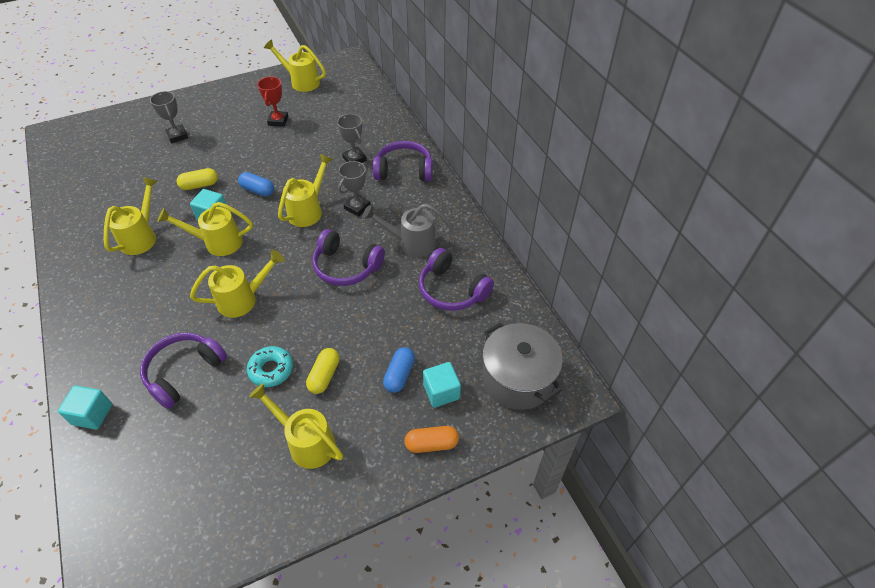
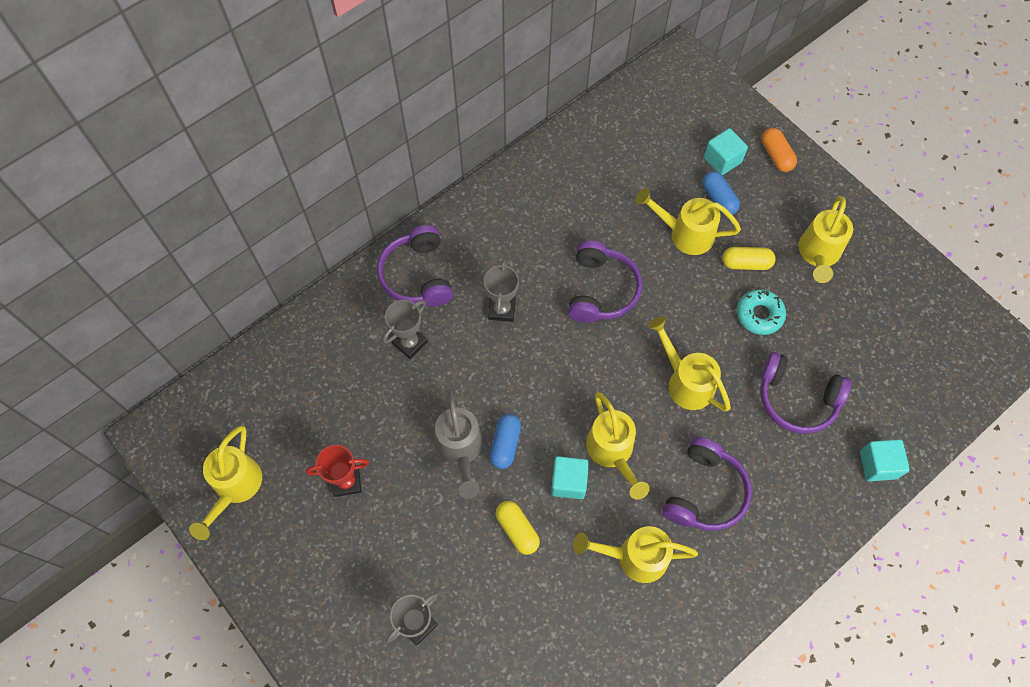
camera: 105 degrees left, 15 degrees up
yellow watering can [278,154,333,227] -> yellow watering can moved to [635,188,741,255]
grey trophy [338,161,371,217] -> grey trophy turned 75 degrees clockwise [484,260,519,322]
grey watering can [362,204,453,257] -> grey watering can moved to [435,388,483,498]
blue capsule [383,347,415,393] -> blue capsule turned 60 degrees clockwise [702,171,740,215]
purple headphones [419,248,494,311] -> purple headphones moved to [662,437,752,531]
grey pot [482,322,563,410] -> none

